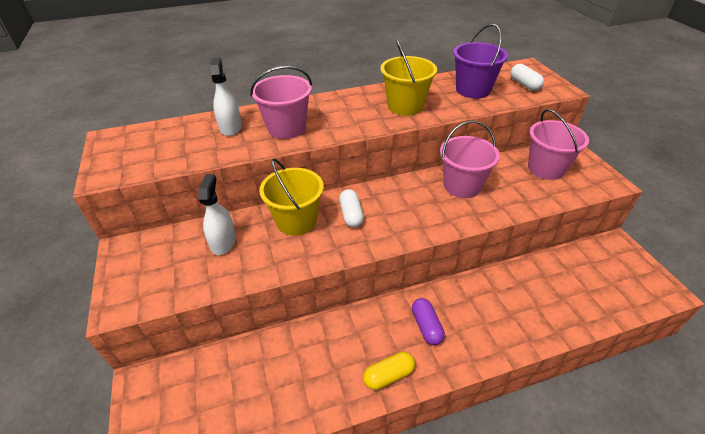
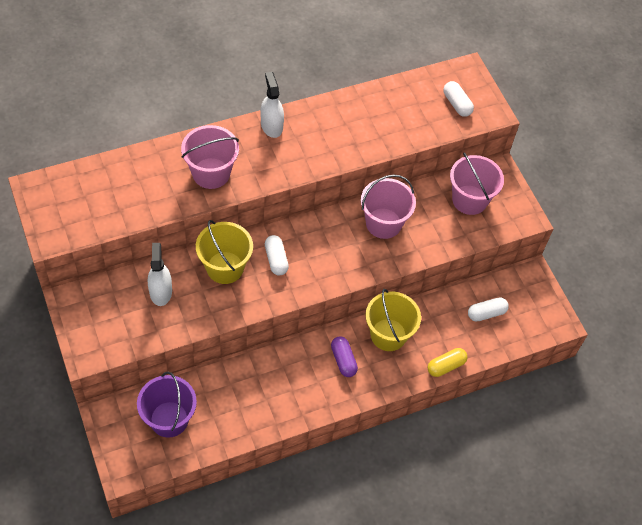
camera: 10 degrees left, 15 degrees up
white spray bottle [210,57,242,136] -> white spray bottle moved to [261,72,284,138]
yellow capsule [363,352,415,390] -> yellow capsule moved to [427,348,468,377]
yellow bucket [380,39,437,116] -> yellow bucket moved to [365,289,421,351]
purple bucket [453,24,508,99] -> purple bucket moved to [137,372,197,438]
none -> white capsule [468,297,509,322]

